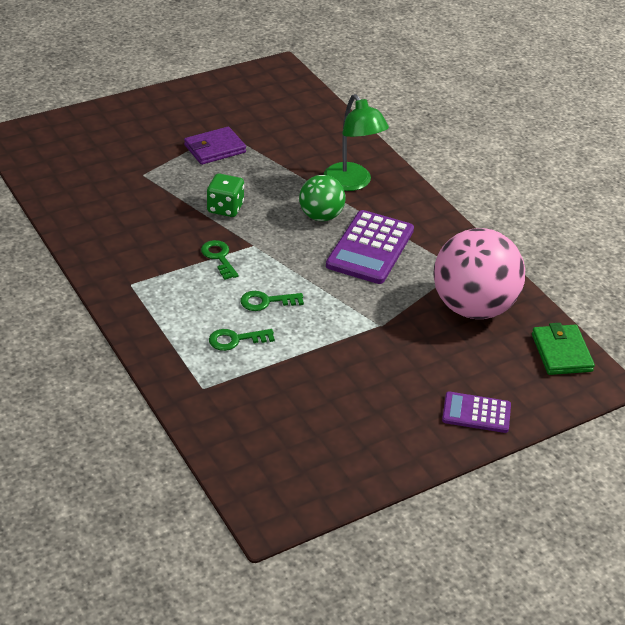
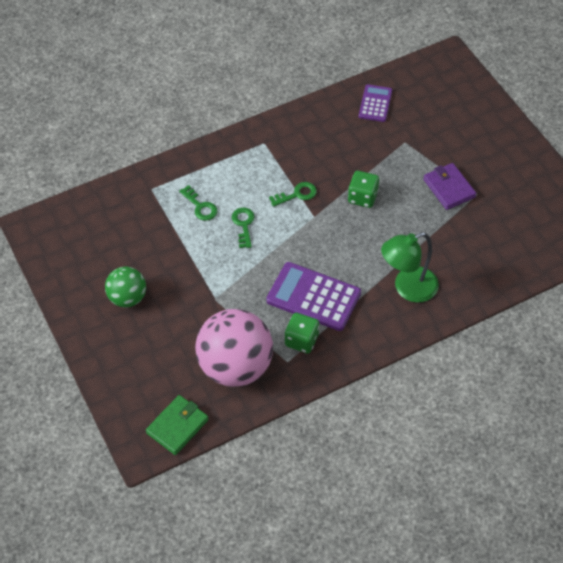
camera: 95 degrees right, 15 degrees up
green key [209,329,275,351] -> green key turned 150 degrees clockwise [179,185,217,221]
green ball [299,175,346,221] -> green ball moved to [105,266,146,308]
purple calculator [442,392,511,433] -> purple calculator moved to [359,84,392,122]
green wallet [532,323,595,375] -> green wallet turned 45 degrees counterclockwise [146,395,209,455]
none -> green dice [285,313,319,354]

